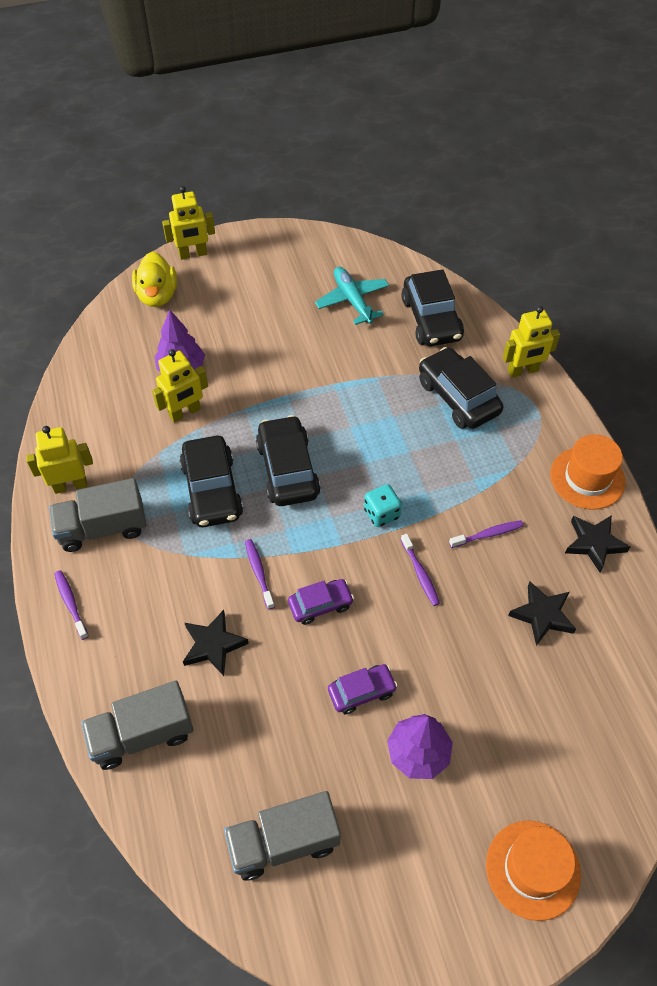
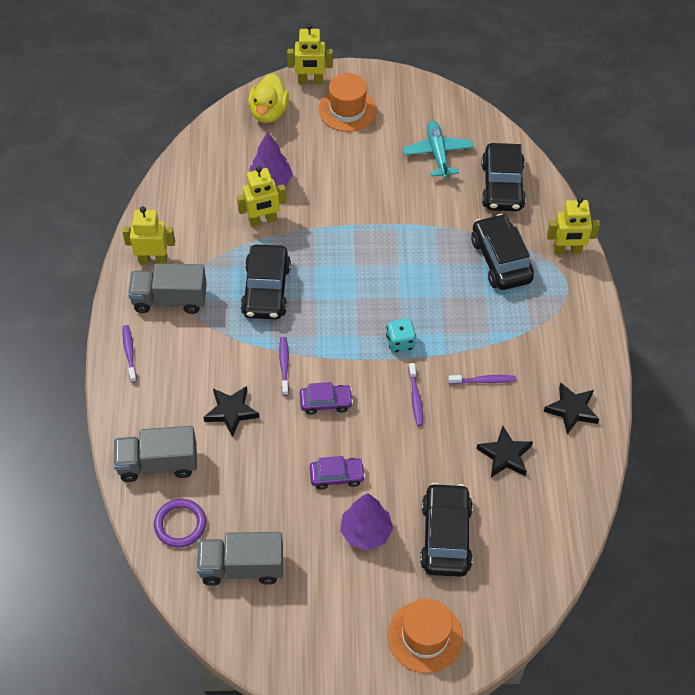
camera: 15 degrees right, 0 degrees up
black car [256,415,321,506] -> black car moved to [420,482,473,577]
orange hat [550,434,625,510] -> orange hat moved to [319,73,377,132]
none -> purple ring [154,499,206,547]

